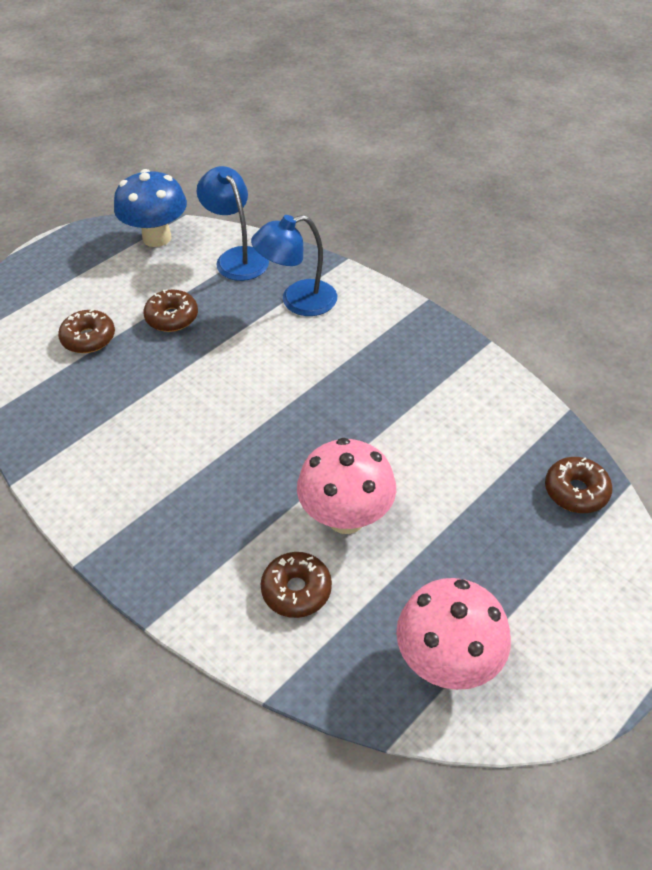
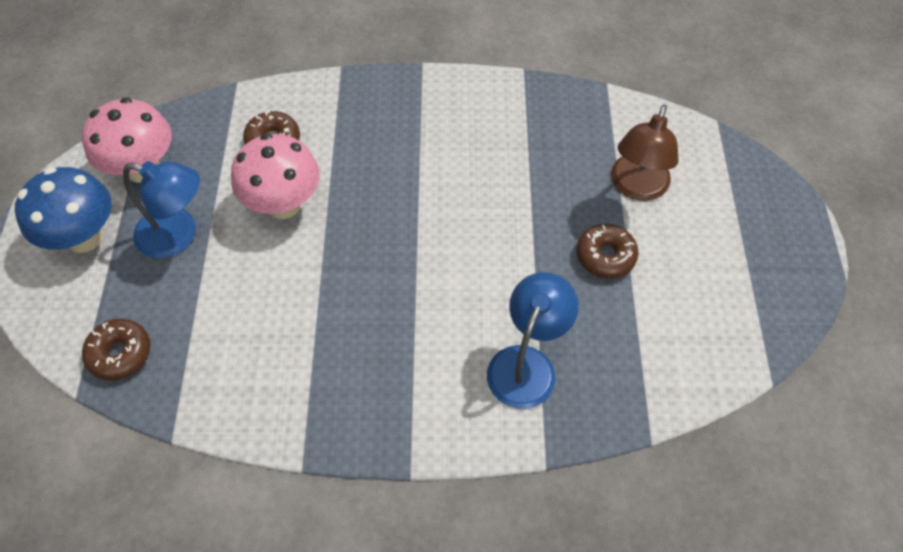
camera: 135 degrees right, 10 degrees up
brown donut [58,309,115,353] -> brown lamp [611,105,678,201]
blue mushroom [114,169,187,247] -> blue mushroom moved to [15,167,111,253]
blue lamp [197,166,269,281] -> blue lamp moved to [123,161,200,258]

